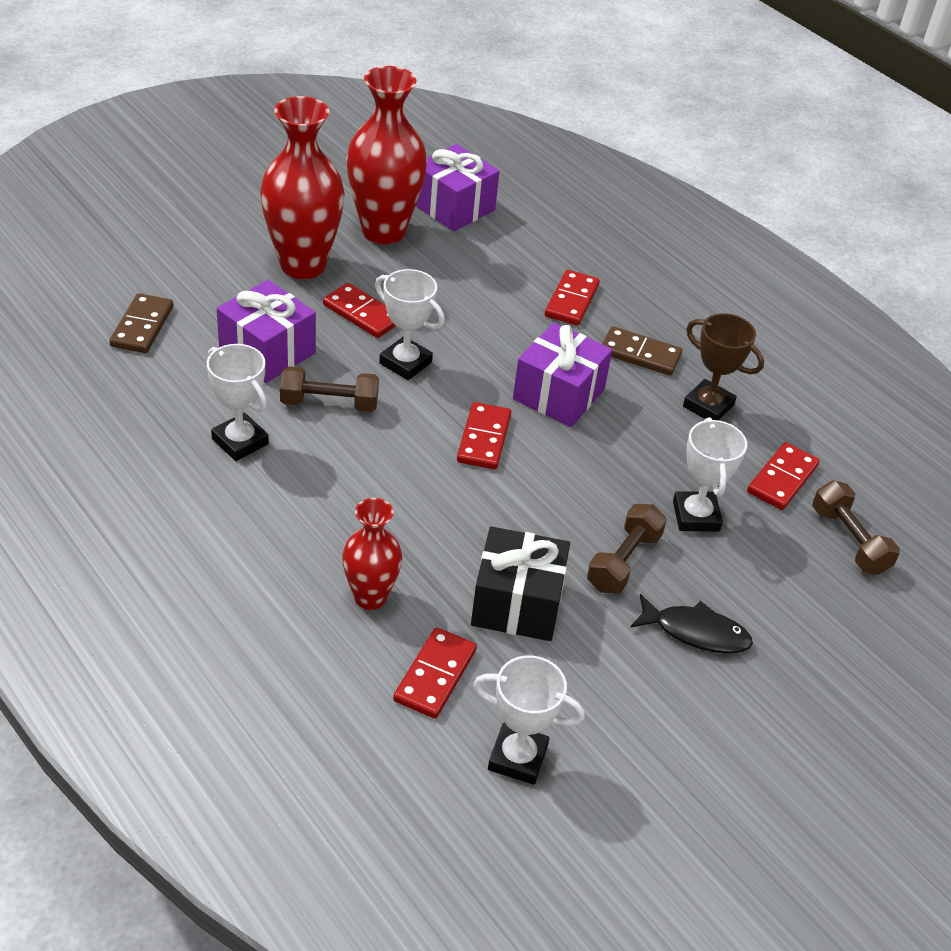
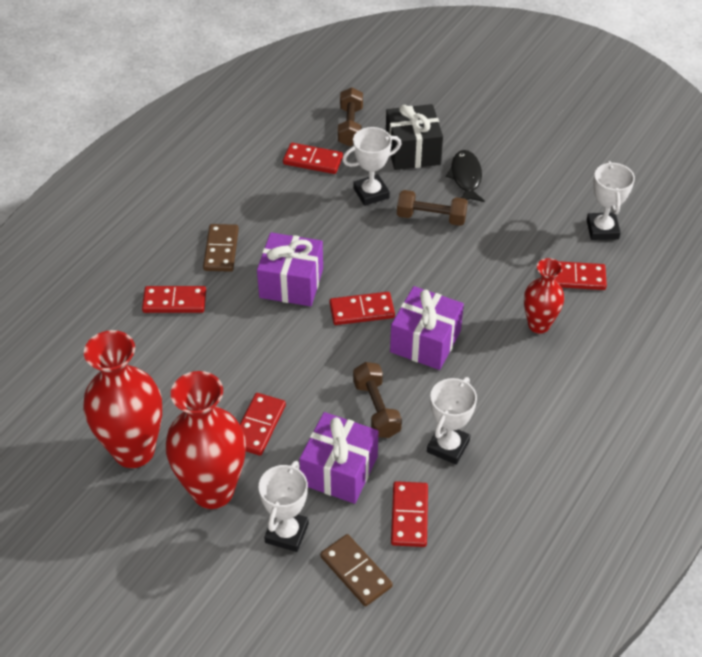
camera: 105 degrees left, 5 degrees up
brown domino [109,293,173,353] -> brown domino turned 60 degrees clockwise [320,534,393,606]
white trophy [375,269,445,380] -> white trophy moved to [259,461,309,552]
purple gift [416,144,500,231] -> purple gift moved to [390,286,464,370]
black gift [471,526,570,641] -> black gift moved to [386,104,443,170]
brown trophy [683,313,764,420] -> none
brown dumbbell [813,480,900,575] -> brown dumbbell turned 45 degrees counterclockwise [338,87,363,146]
none -> red domino [391,481,428,547]

